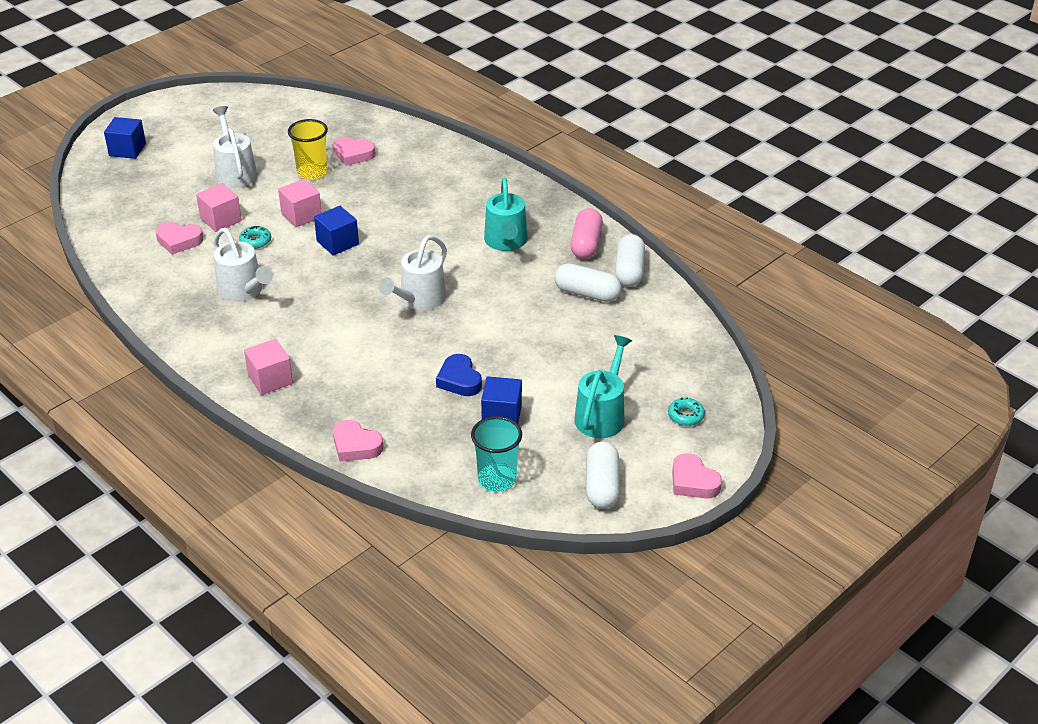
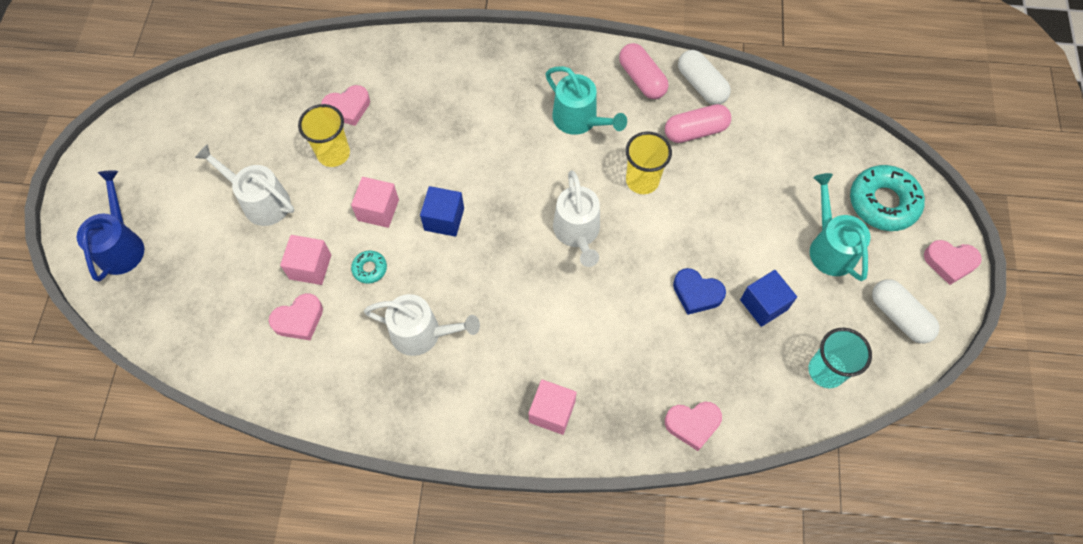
camera: 40 degrees left, 25 degrees up
blue cube [104,117,146,159] -> blue watering can [77,170,144,282]
white capsule [555,263,622,302] -> pink capsule [665,104,731,143]
turquoise donut [668,397,705,426] -> turquoise donut [850,165,925,231], size x2.11
none -> yellow cup [626,132,672,194]

